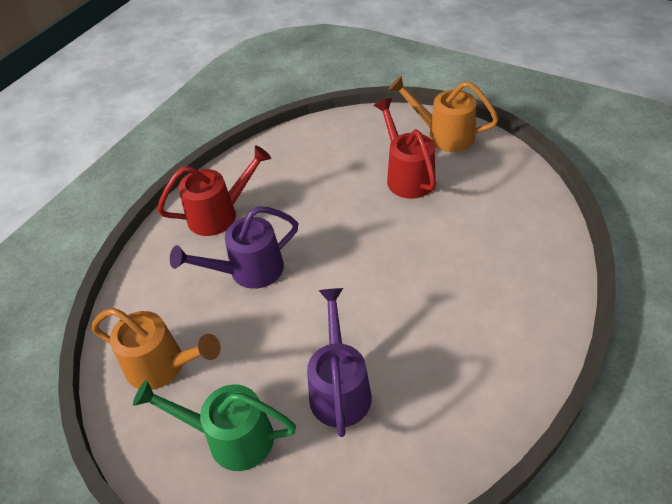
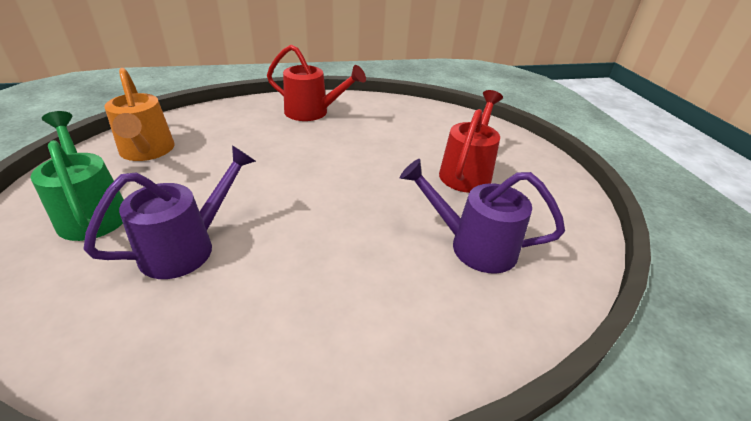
camera: 40 degrees right, 10 degrees down
purple watering can [170,206,298,289] -> purple watering can moved to [400,159,565,274]
orange watering can [389,76,499,152] -> none

